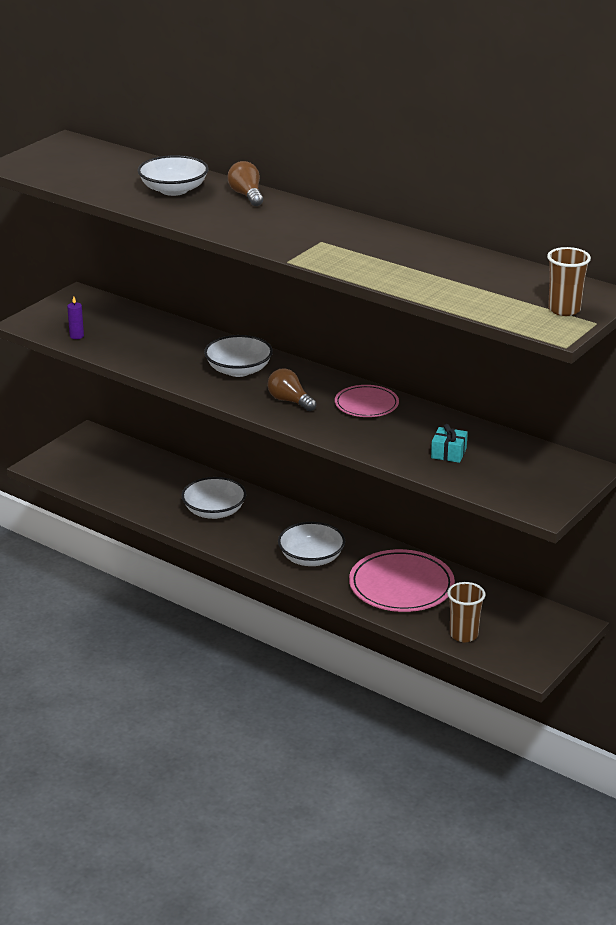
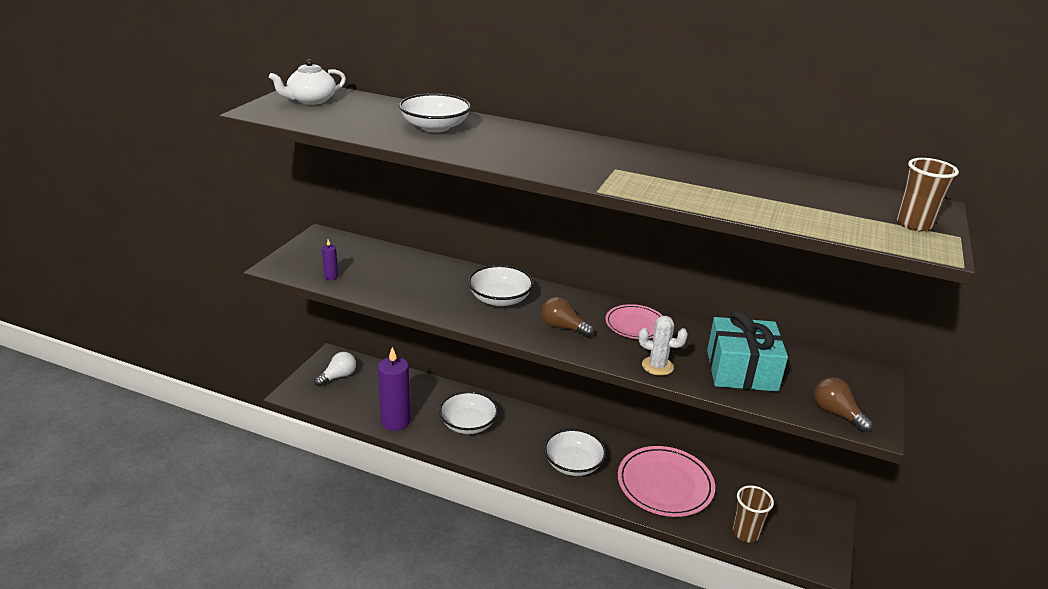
camera: 15 degrees left, 0 degrees up
brown light bulb [228,161,263,206] -> brown light bulb moved to [814,377,873,432]
turquoise gift [431,424,468,463] -> turquoise gift [707,310,788,392], size x2.13
none -> white teapot [269,59,346,105]
none -> white light bulb [314,352,356,387]
none -> purple candle [378,347,410,431]
none -> white cactus [639,316,688,376]

